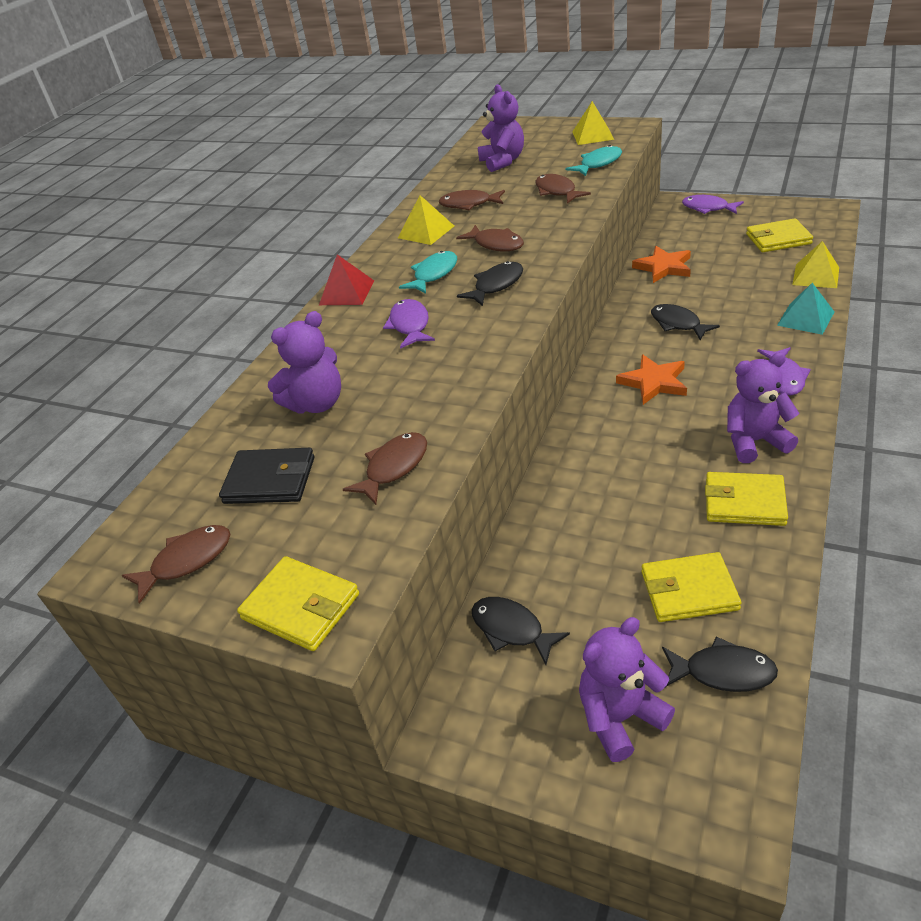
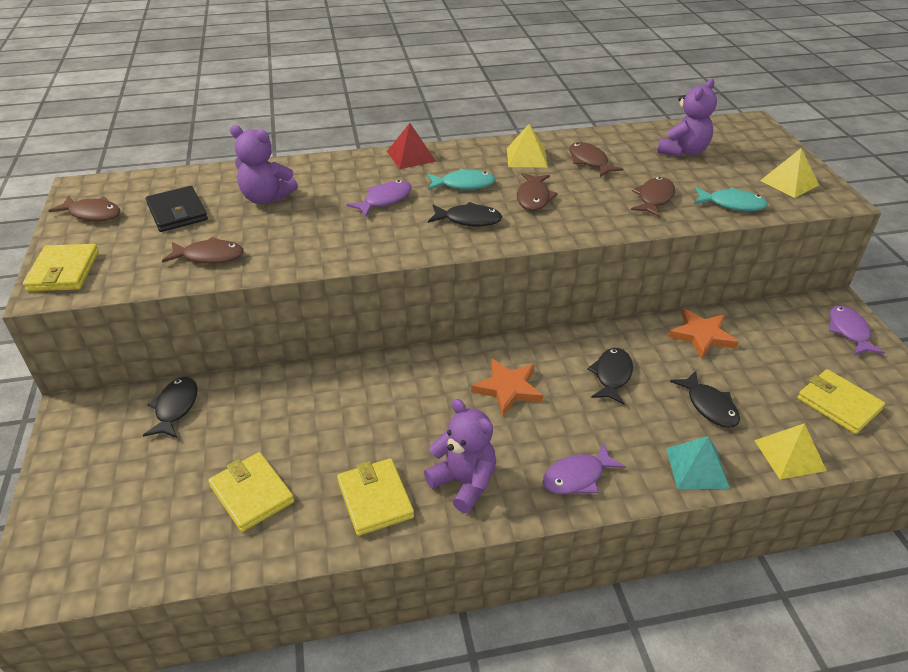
camera: 50 degrees right, 0 degrees up
purple teddy bear [579,617,675,762] -> none
black fish [662,636,778,692] -> black fish moved to [670,371,740,428]

